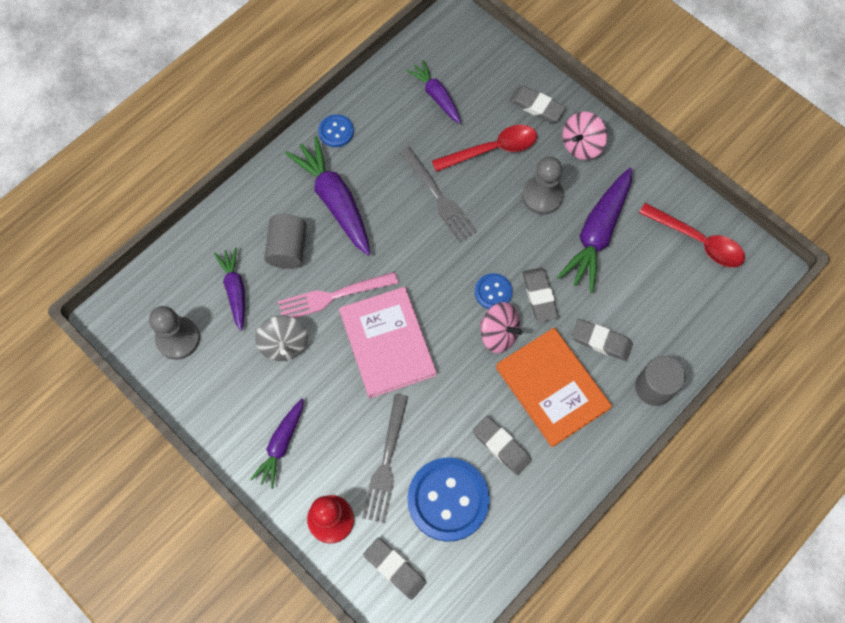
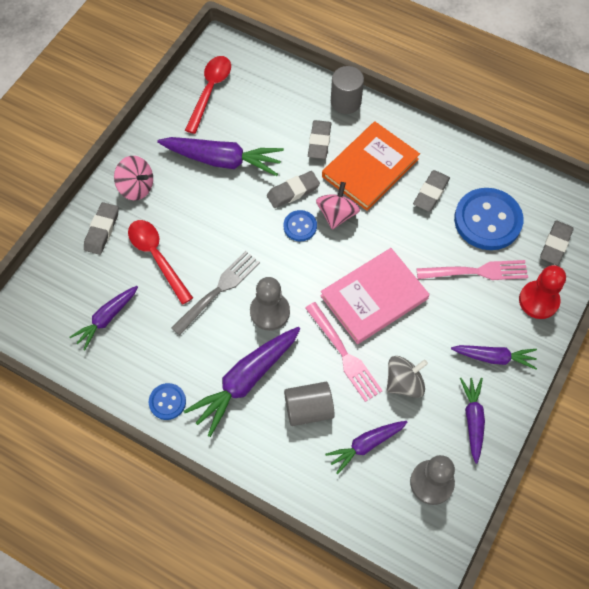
camera: 105 degrees left, 5 degrees down
grey fork [362,394,408,523] -> pink fork [416,260,528,280]
grey pawn [522,157,564,215] -> grey pawn moved to [250,277,290,331]
none -> purple carrot [460,378,485,464]

